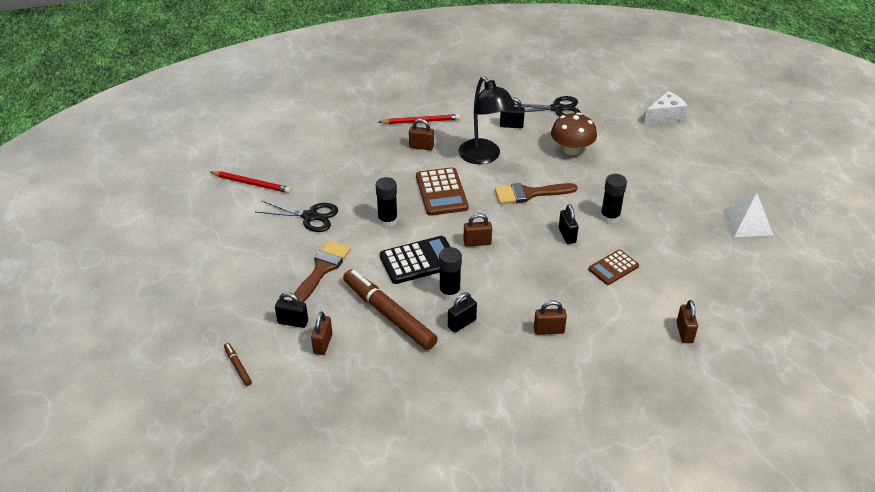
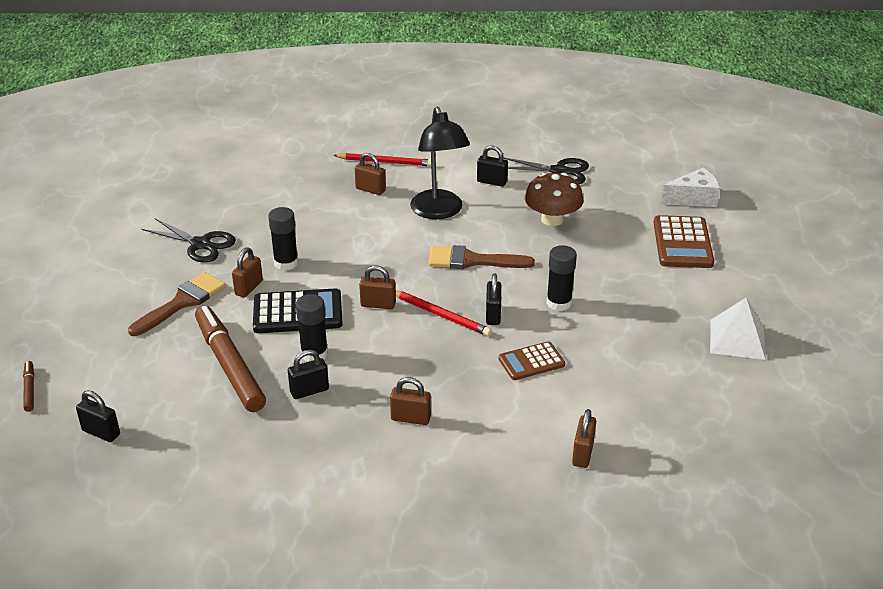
camera: 15 degrees right, 5 degrees down
red pencil [210,171,291,193] -> red pencil moved to [396,290,492,336]
black padlock [275,292,308,328] -> black padlock moved to [76,390,120,442]
brown padlock [311,311,332,355] -> brown padlock moved to [232,248,263,298]
brown calculator [416,167,469,216] -> brown calculator moved to [654,215,714,268]

